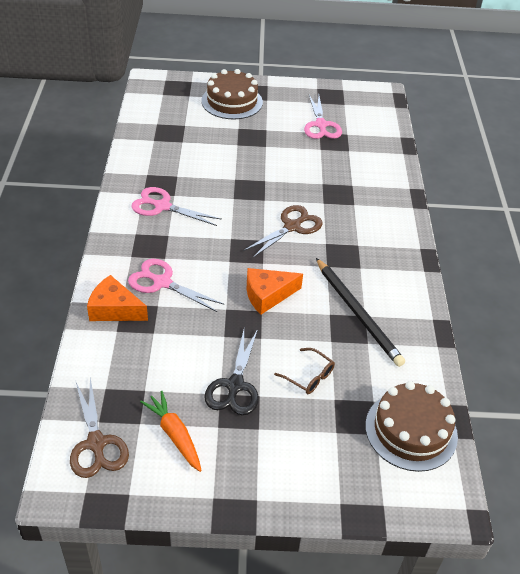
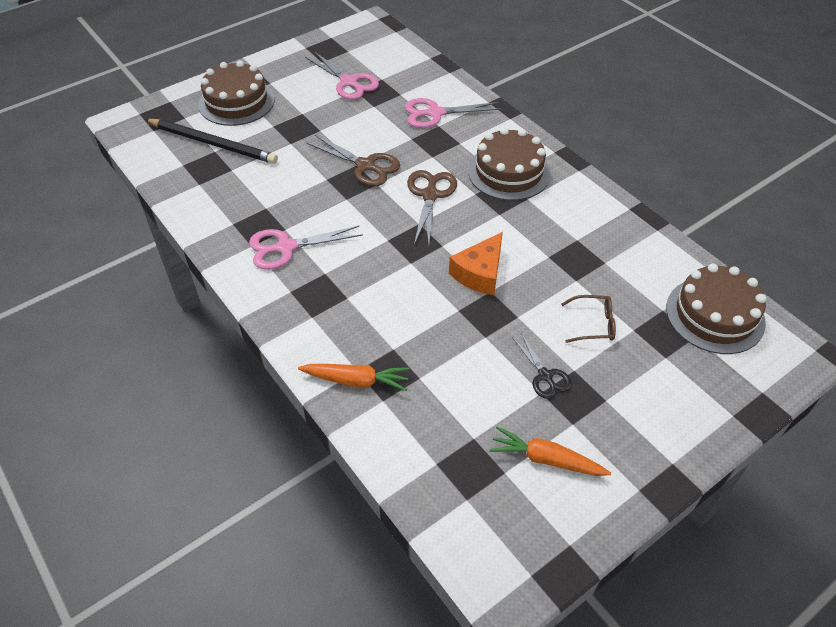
camera: 35 degrees left, 5 degrees up
brown scissors [70,378,129,478] -> brown scissors moved to [307,135,400,187]
orange cheese [87,275,148,321] -> orange carrot [298,364,410,391]
pink scissors [128,259,224,312] -> pink scissors moved to [405,98,502,128]
black scissors [204,329,259,415] -> black scissors [512,333,572,399], size x0.64
black pencil [316,258,405,367] -> black pencil moved to [145,119,278,164]
none -> brown cake [468,127,551,201]

